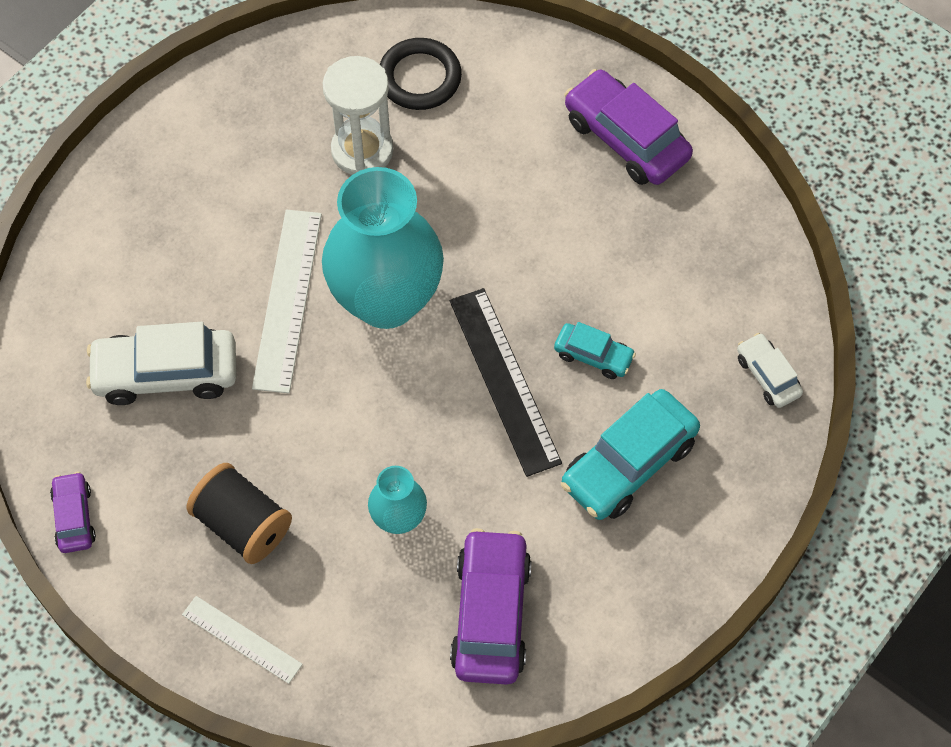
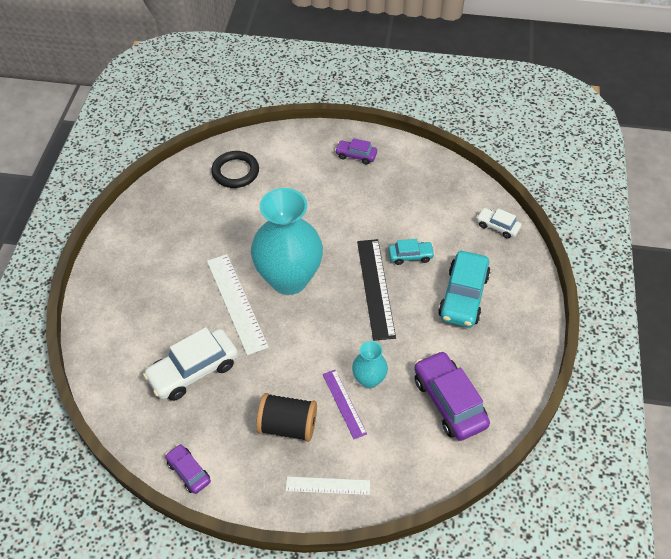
camera: 30 degrees left, 10 degrees down
white hourglass [323,56,393,175] -> none
black ruler [450,288,562,477] -> black ruler turned 45 degrees clockwise [357,239,396,341]
purple car [564,69,693,185] -> purple car [335,138,377,165], size x0.54
none -> purple ruler [323,370,367,439]

